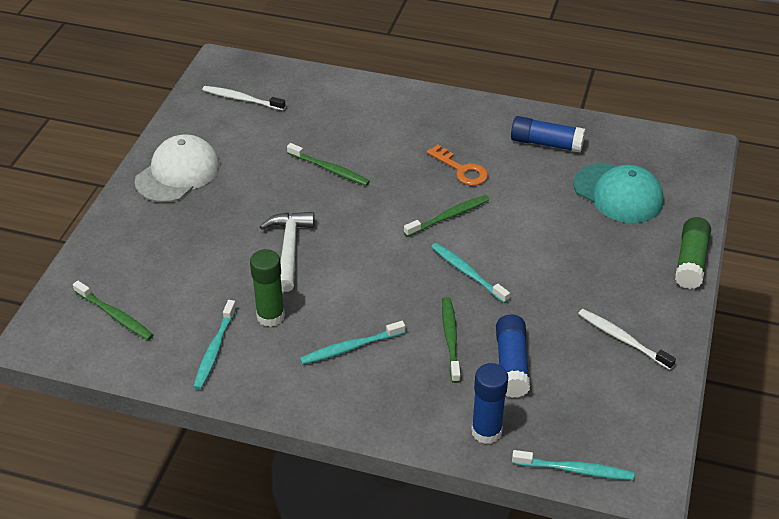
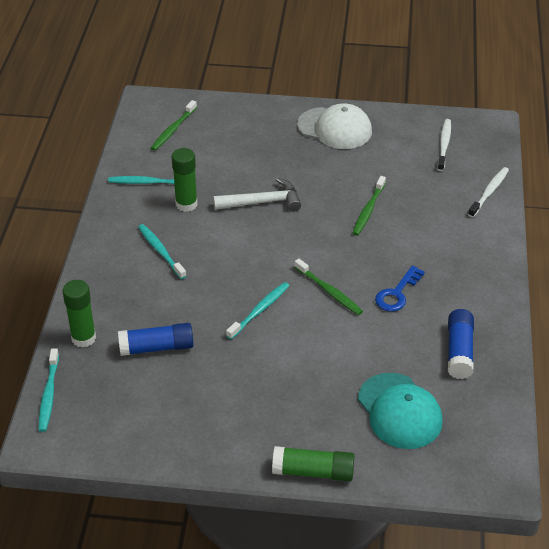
camera: 80 degrees right, 0 degrees up
orange key [427,145,488,186] -> blue key [375,266,425,312]
green toothbrush [442,297,461,383] -> none
blue glue stick [471,363,508,444] -> green glue stick [62,280,96,348]
turquoise cap [573,163,664,223] -> turquoise cap turned 60 degrees counterclockwise [358,373,443,449]
white toothbrush [578,309,676,370] -> white toothbrush moved to [468,167,509,217]

